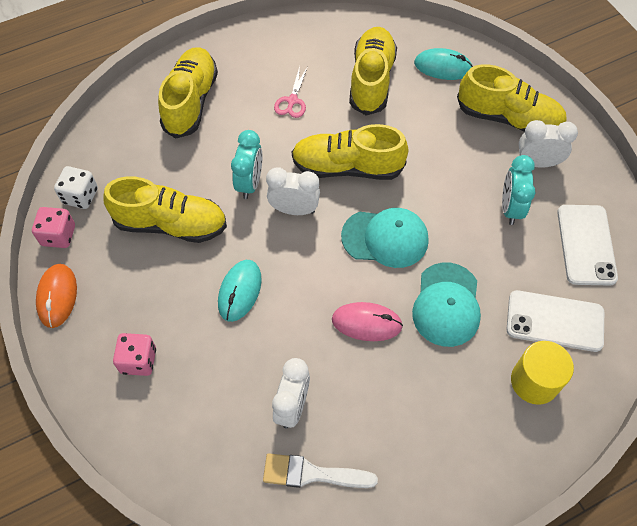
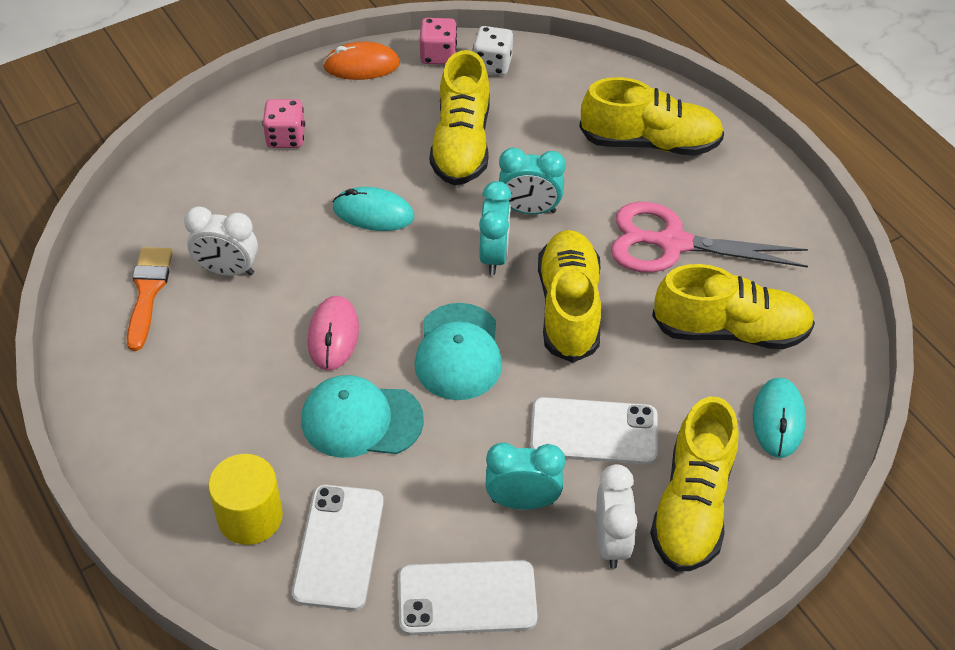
camera: 85 degrees right, 10 degrees down
white brush [263,453,378,488] -> orange brush [127,247,173,351]
white clock [266,168,320,215] -> turquoise clock [479,181,512,275]
pink scissors [274,66,308,118] -> pink scissors [611,202,808,273], size x2.06
none -> white phone [530,397,658,465]

